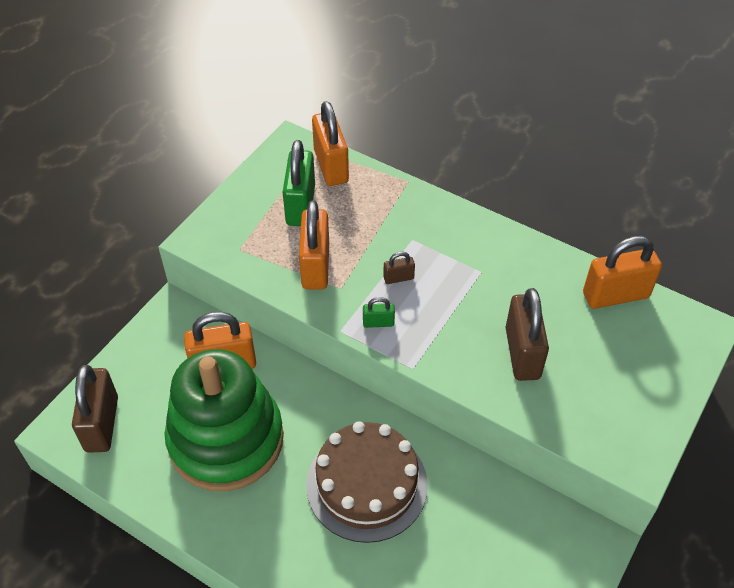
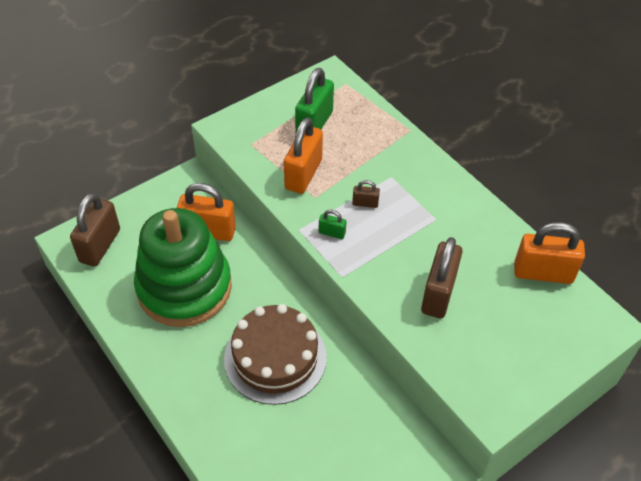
camera: 20 degrees right, 0 degrees up
orange padlock [312,101,349,186] -> none

